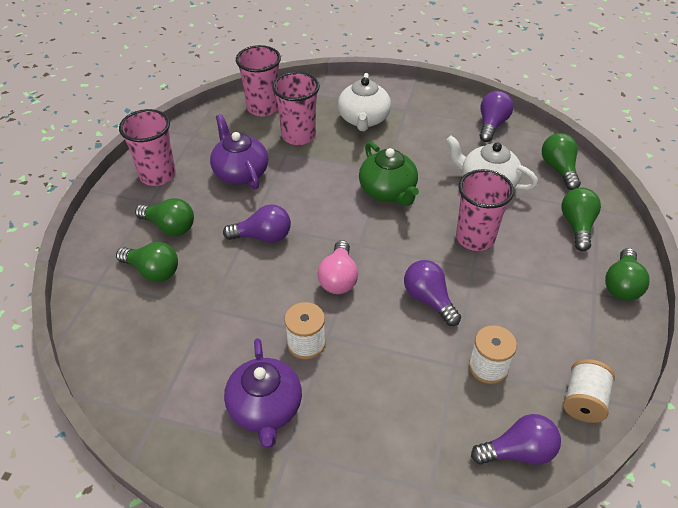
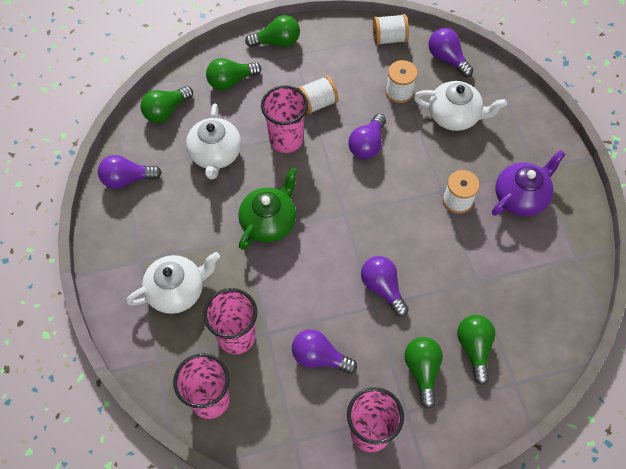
camera: 120 degrees left, 15 degrees up
purple teapot [210,114,268,189] -> purple light bulb [292,329,357,374]
pink light bulb [318,240,358,294] -> none
none -> white spool [297,76,339,115]
none -> white teapot [414,81,507,131]

